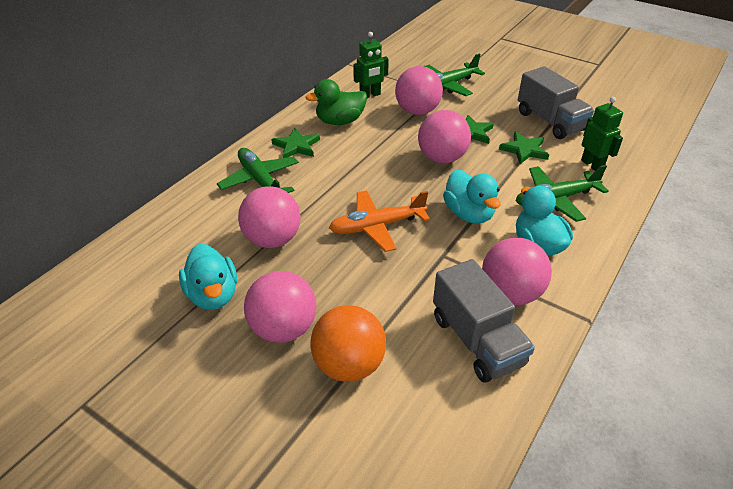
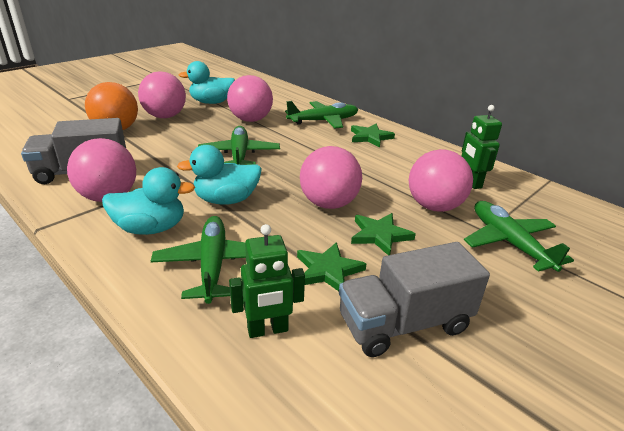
camera: 100 degrees right, 10 degrees down
green duck [306,79,367,125] -> none
orange plane [329,190,430,252] -> green plane [198,126,280,165]

